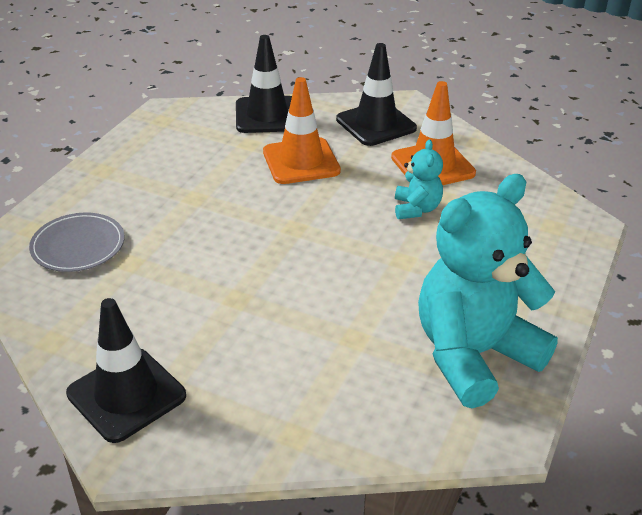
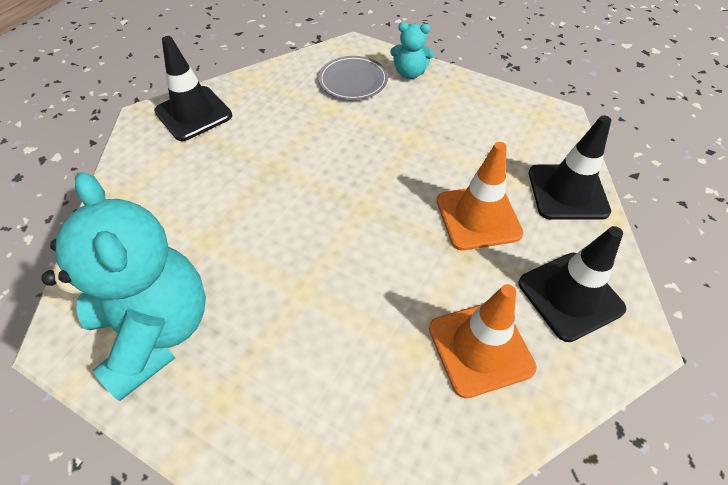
camera: 95 degrees right, 15 degrees up
turquoise teddy bear [395,139,443,219] -> turquoise teddy bear moved to [390,22,434,79]

